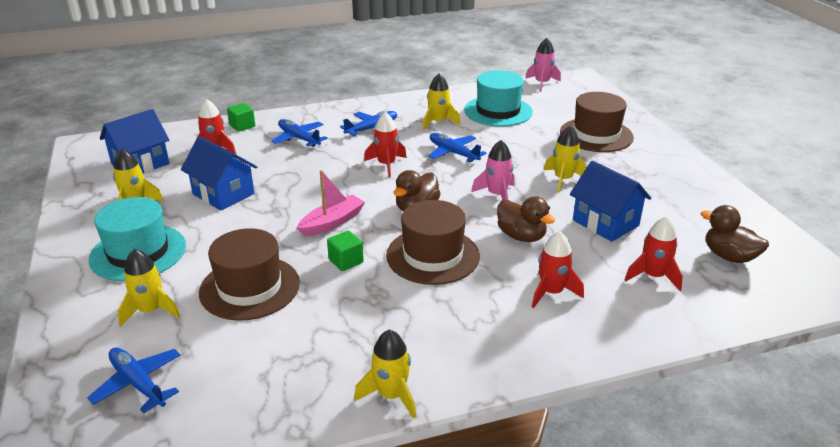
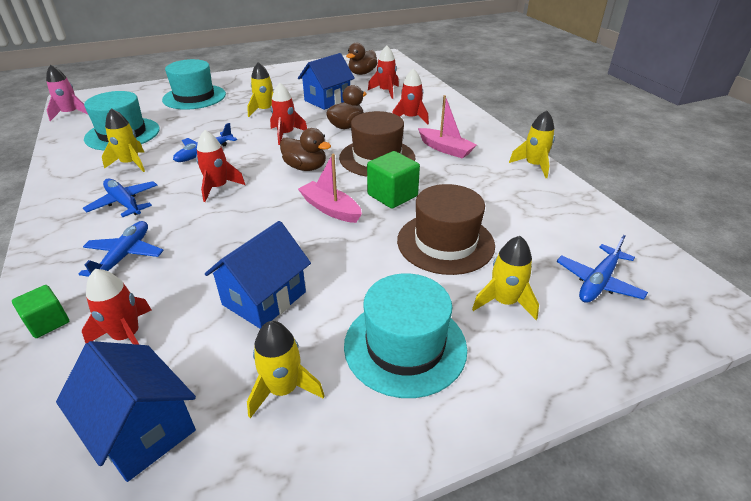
camera: 95 degrees left, 5 degrees up
blue plane [271,119,328,147] -> blue plane turned 150 degrees clockwise [79,221,164,277]
green cube [327,230,364,271] -> green cube [367,151,420,208], size x1.57
pink rocket [472,140,515,200] -> red rocket [270,83,307,145]
brown hat [560,92,634,152] -> turquoise hat [162,59,226,110]
none -> pink boat [418,95,477,159]

